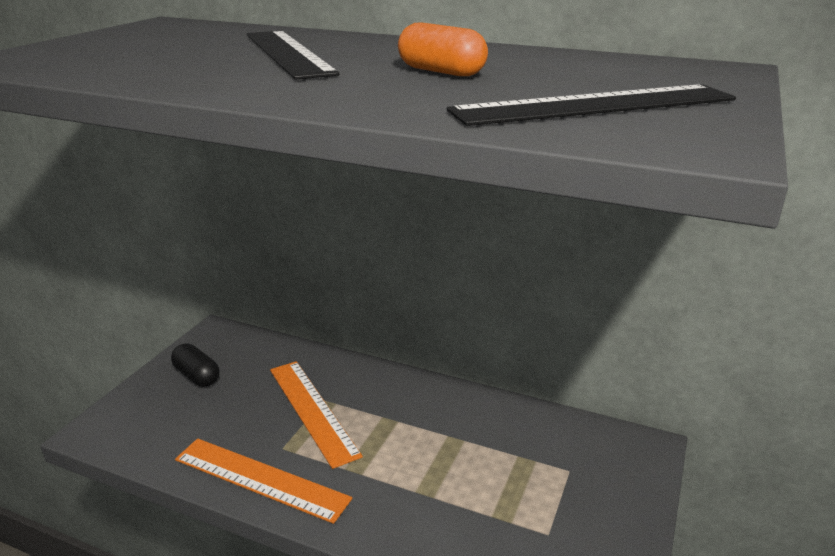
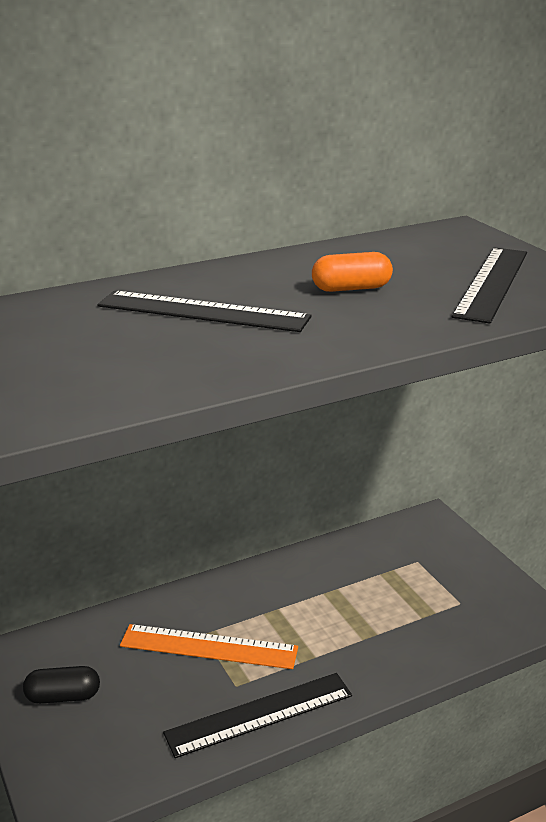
camera: 50 degrees left, 0 degrees up
orange ruler [175,438,352,524] -> black ruler [163,673,352,758]

